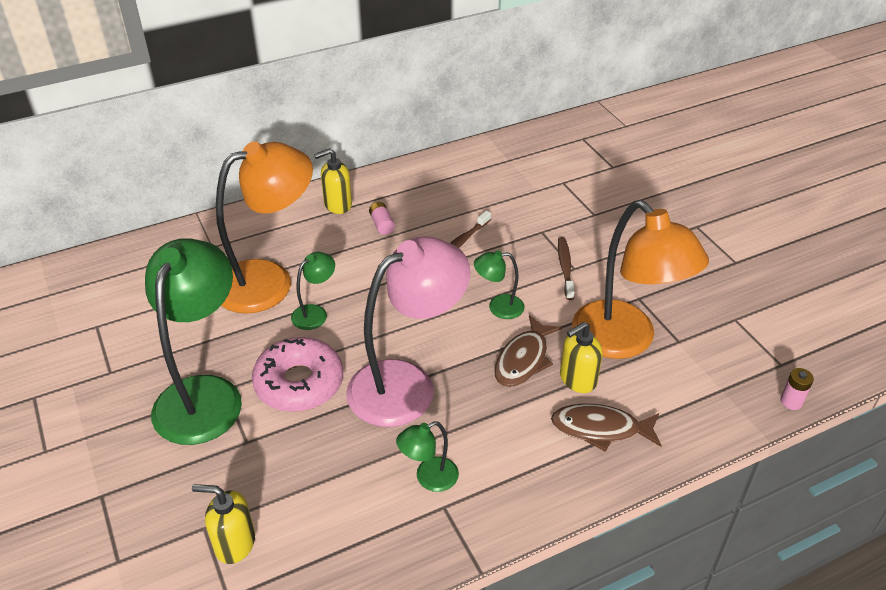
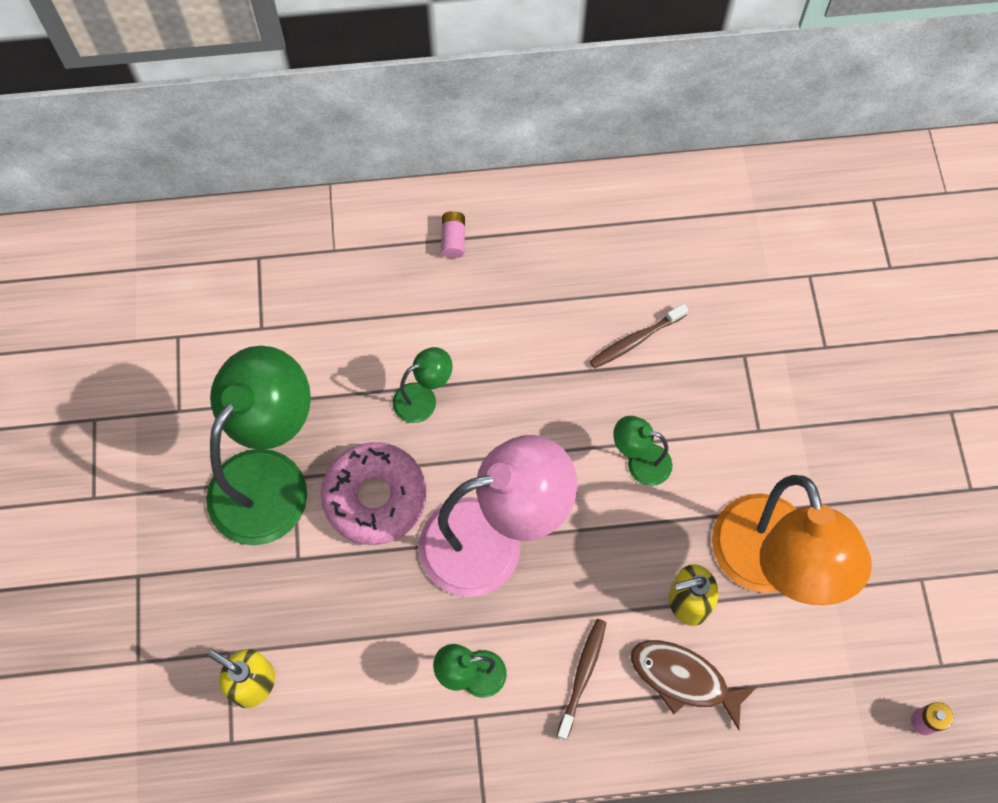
camera: 20 degrees right, 25 degrees up
orange lamp [216,141,313,314] -> none
yellow soap dispenser [314,148,352,214] -> none
pink battery [369,202,395,235] -> pink battery moved to [441,211,465,259]
brown fish [495,315,562,387] -> none
brown toothbrush [558,237,575,300] -> brown toothbrush moved to [557,619,607,740]

